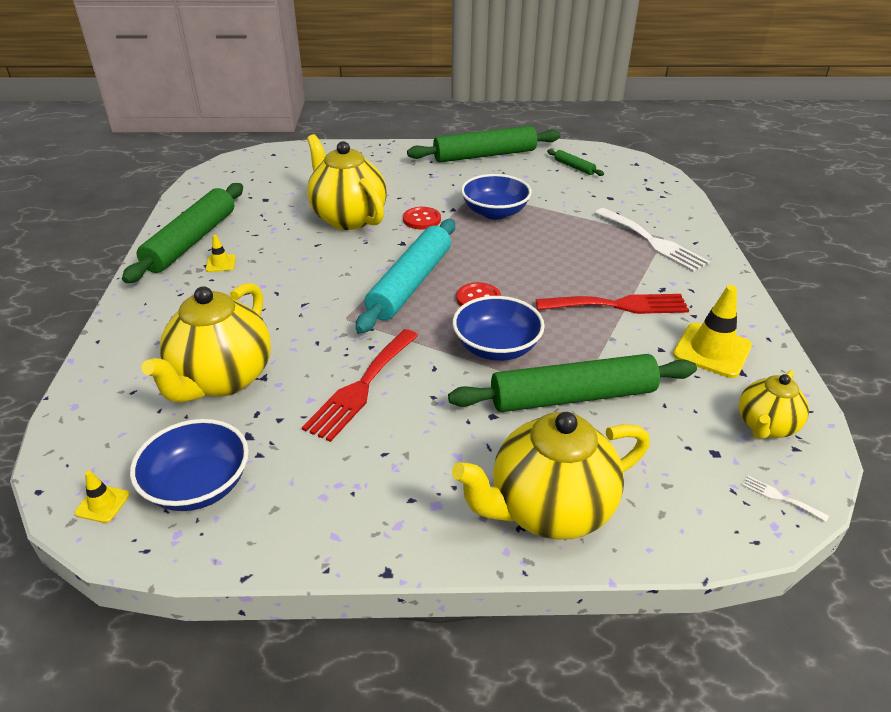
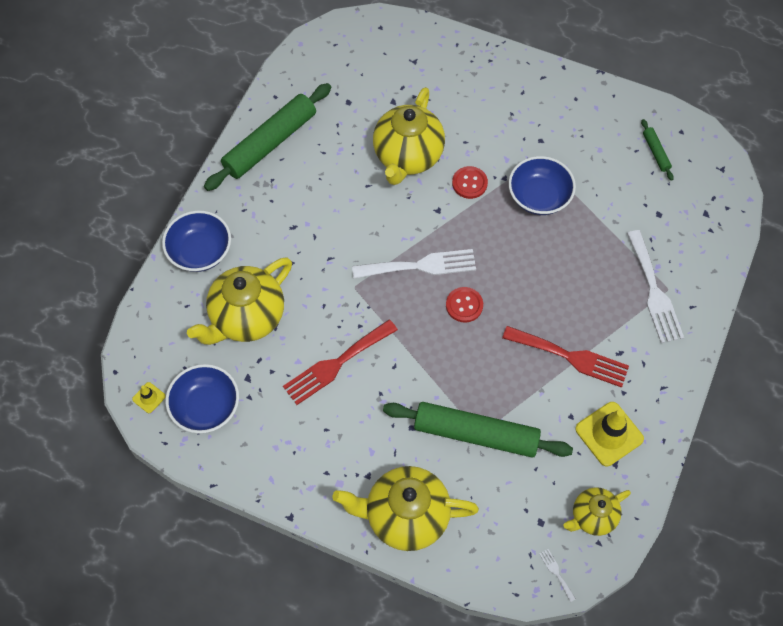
camera: 25 degrees right, 25 degrees up
yellow traffic cone [206,235,236,272] -> none
yellow teapot [307,134,387,230] -> yellow teapot turned 150 degrees counterclockwise [373,87,445,185]
turquoise rolling pin [356,219,455,333] -> white fork [352,249,476,279]
green rolling pin [407,126,561,162] -> none
blue bowl [453,296,545,361] -> blue bowl moved to [162,210,231,272]

